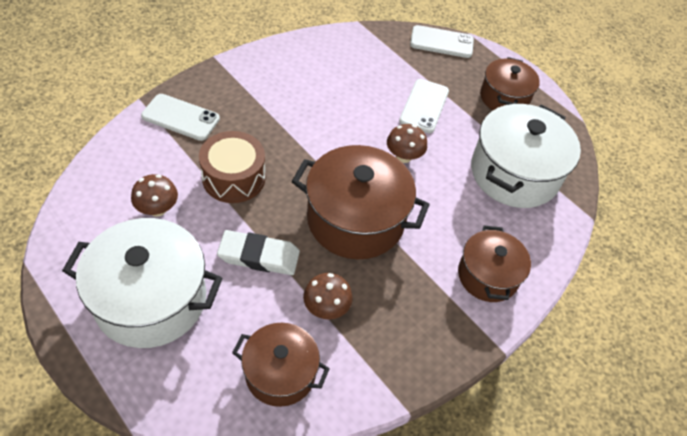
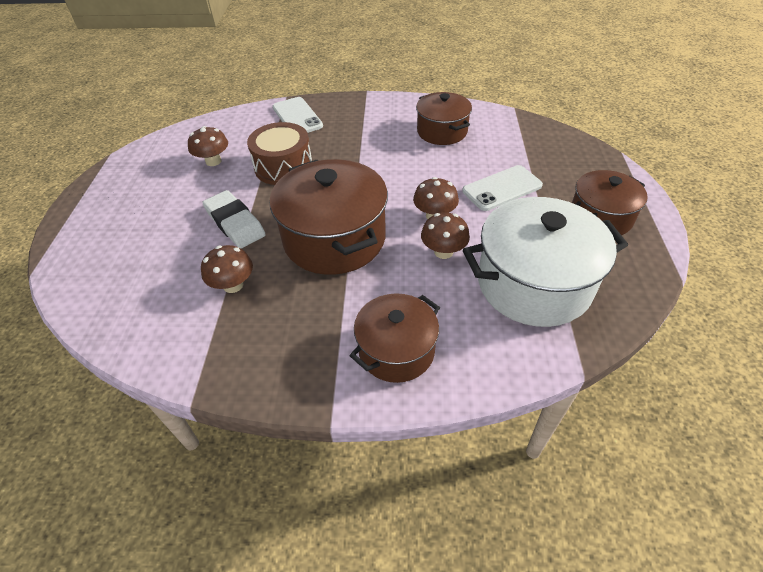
camera: 50 degrees right, 5 degrees down
white pot [62,218,222,348] -> none
brown pot [232,323,330,407] -> brown pot moved to [416,92,472,145]
white phone [410,25,474,58] -> none
none -> brown mushroom [421,213,470,259]

